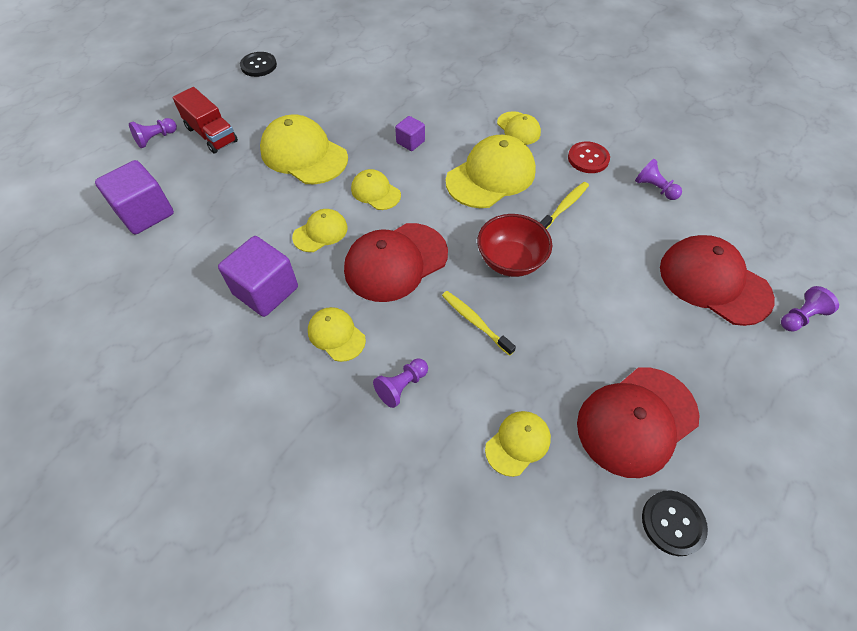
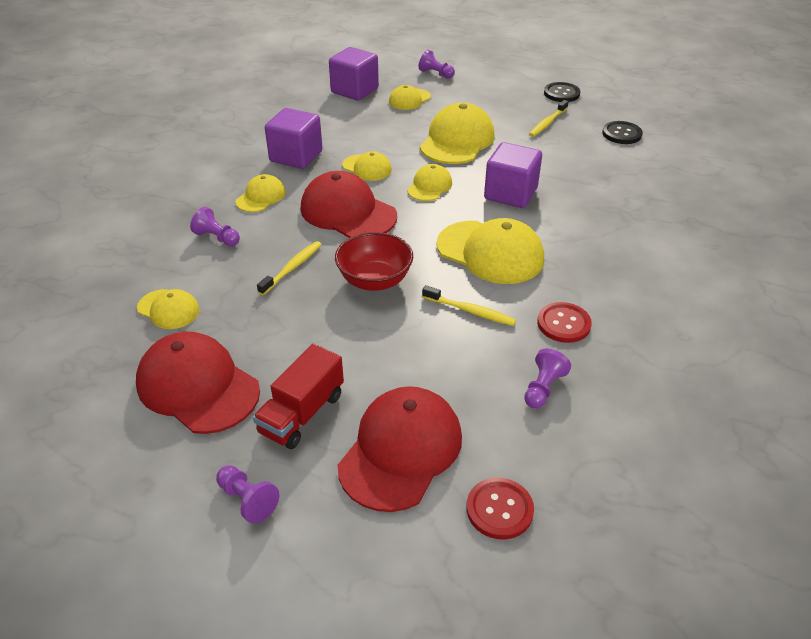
camera: 75 degrees right, 15 degrees down
red truck [172,87,238,154] -> red truck moved to [253,344,344,449]
purple cube [395,116,425,151] -> purple cube [484,142,542,208], size x1.88
yellow cap [497,111,541,145] -> yellow cap moved to [389,85,431,110]
black button [642,490,708,556] -> black button moved to [602,121,643,144]
purple pawn [781,286,839,331] -> purple pawn moved to [216,465,279,524]
none -> red button [466,477,534,540]
none -> yellow toothbrush [529,100,569,137]

